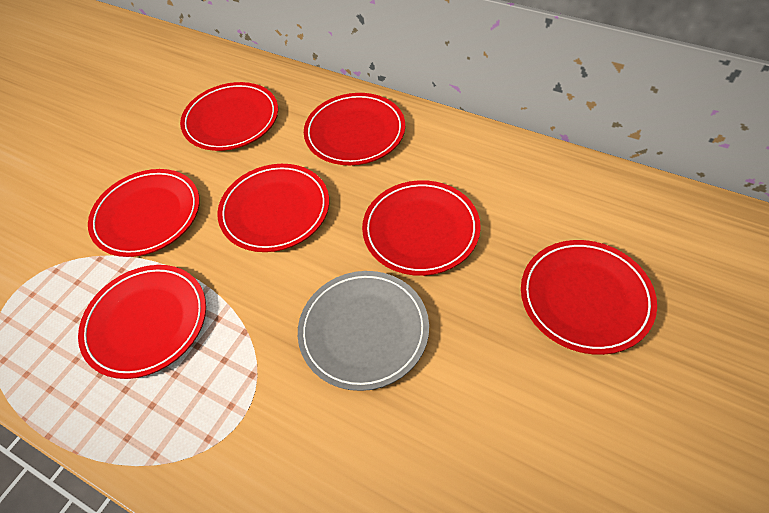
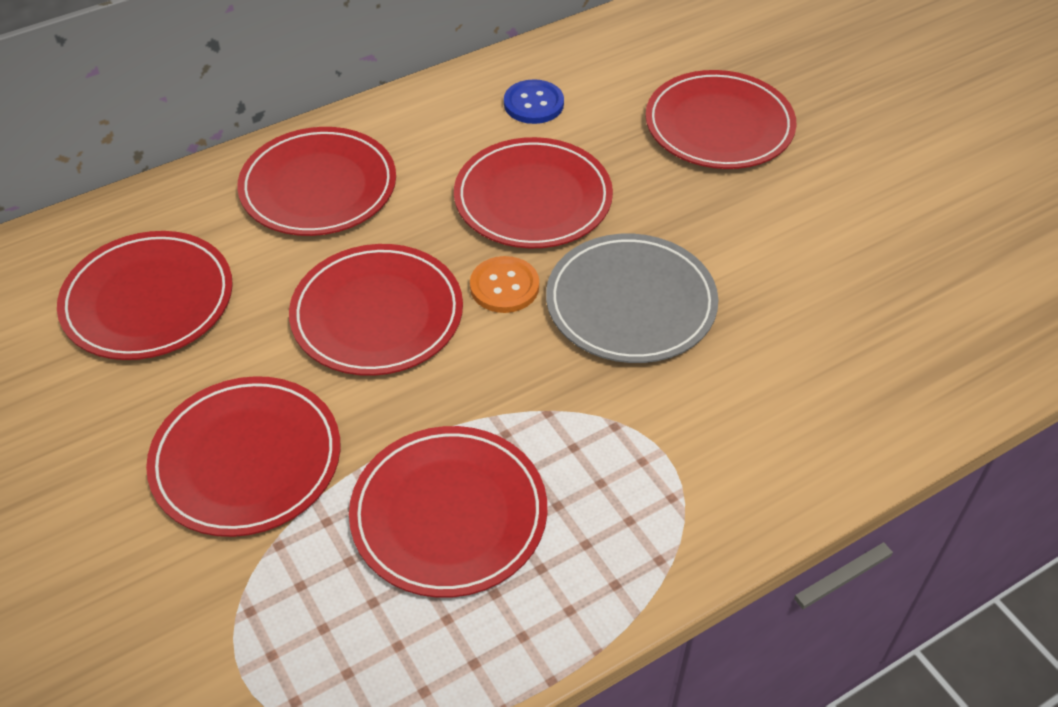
camera: 65 degrees left, 5 degrees down
none -> orange button [470,256,539,313]
none -> blue button [504,79,564,124]

